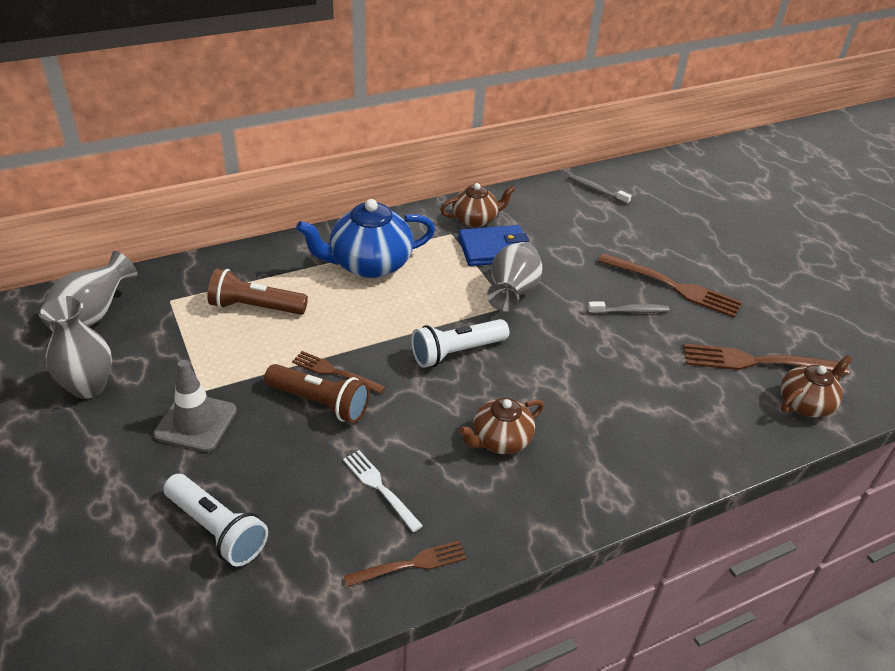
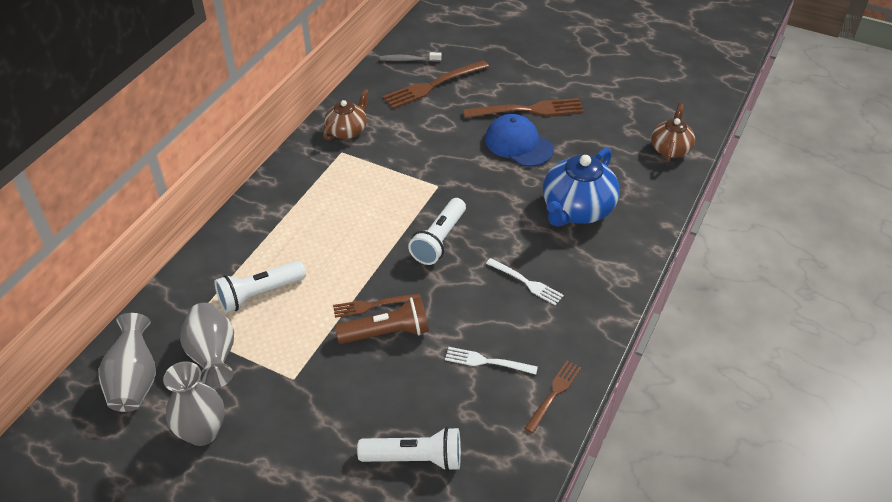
camera: 35 degrees left, 5 degrees up
grey traffic cone [153,360,237,452] -> none
brown flashlight [207,268,308,315] -> white flashlight [215,261,306,313]
blue teapot [296,199,435,278] -> blue teapot moved to [543,148,620,227]
blue wallet [458,225,530,266] -> none
brown teapot [458,398,544,454] -> white fork [486,258,564,306]
grey vase [487,242,542,311] -> grey vase moved to [180,303,234,388]
grey toothbrush [587,301,670,314] -> blue cap [485,114,554,167]
brown fork [683,343,849,375] -> brown fork moved to [383,60,489,109]

